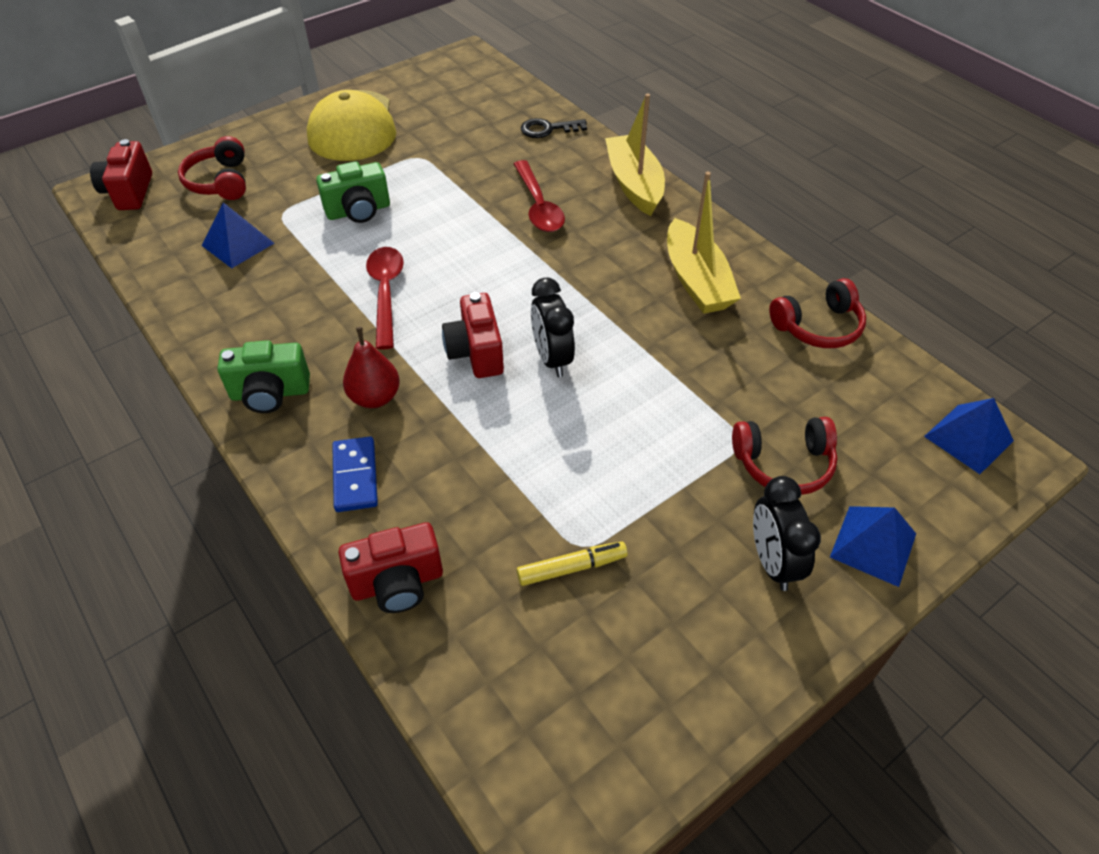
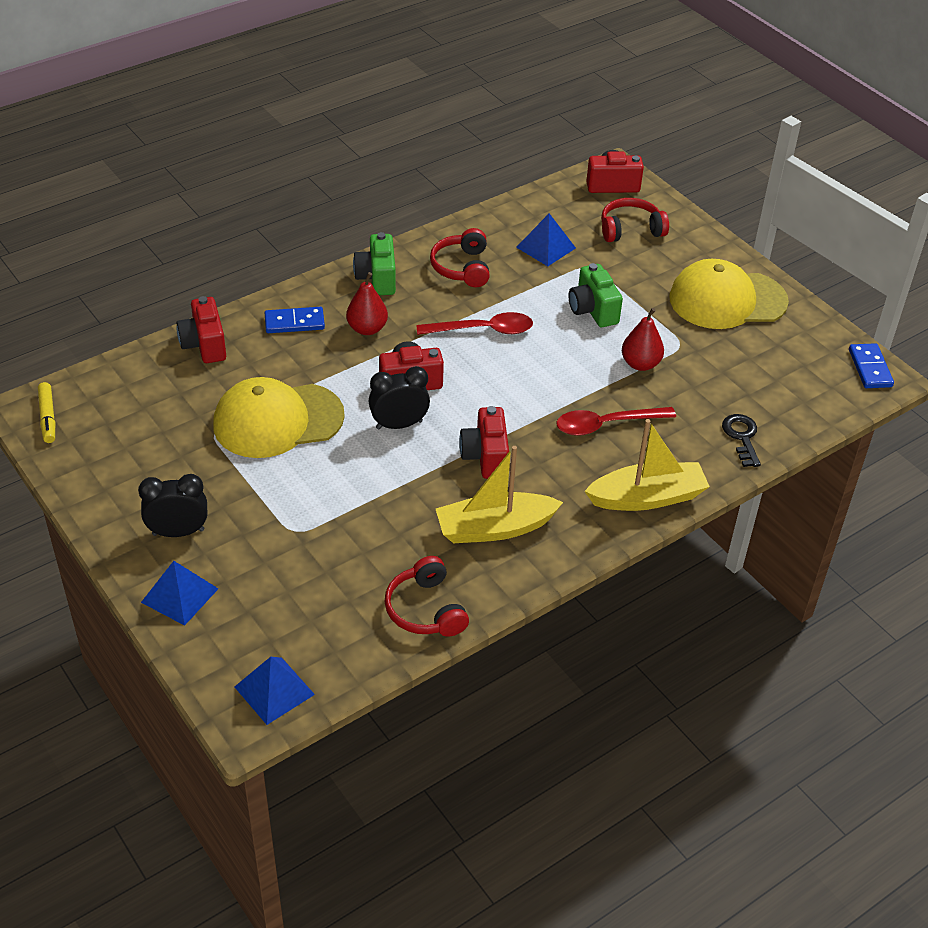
camera: 90 degrees right, 5 degrees down
yellow marker [517,542,627,586] -> yellow marker moved to [38,382,55,443]
red headphones [732,417,837,495] -> red headphones moved to [430,228,490,287]
none -> yellow cap [213,377,345,458]
none -> red camera [459,406,509,479]
none -> red pear [622,308,664,371]
none -> blue domino [849,343,894,388]

